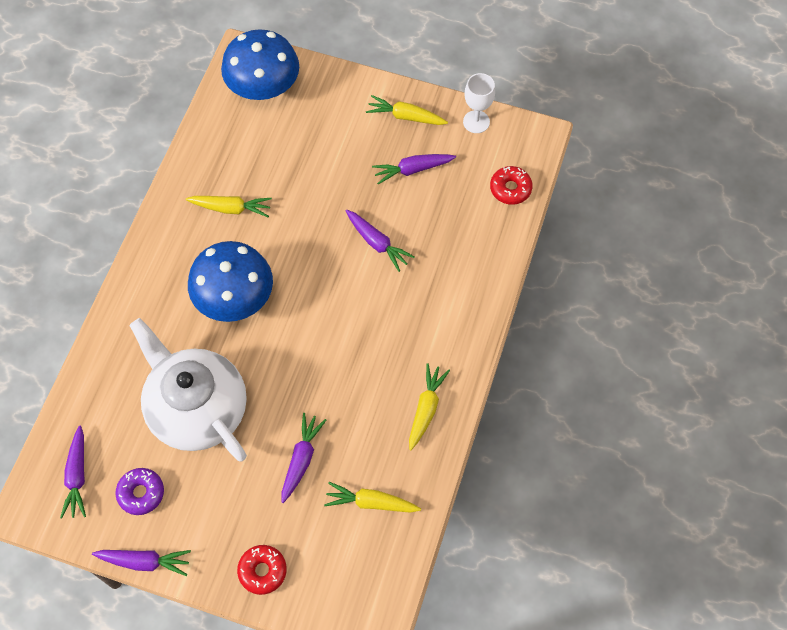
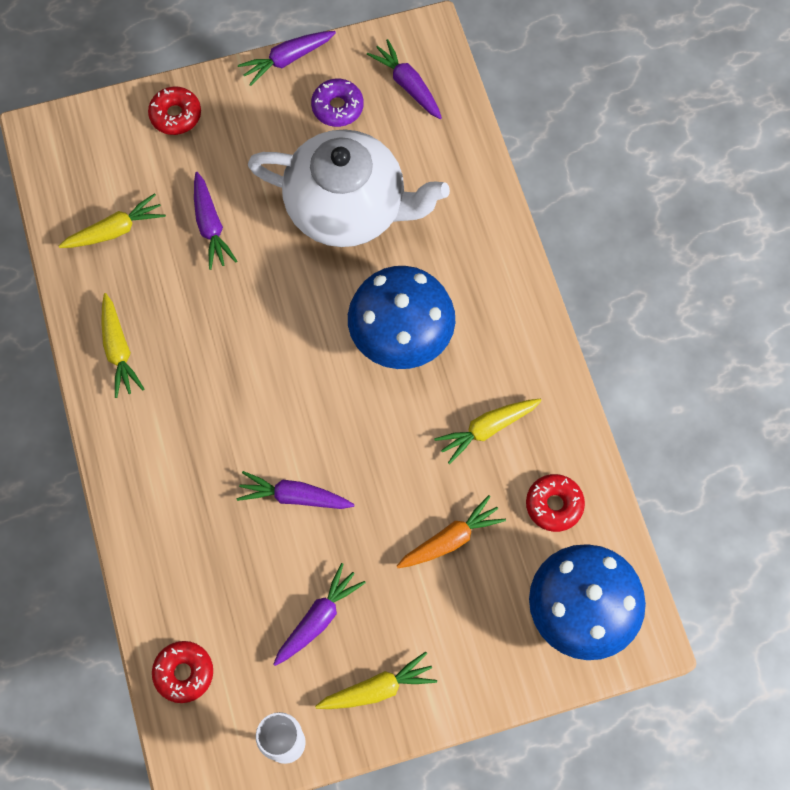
camera: 145 degrees right, 5 degrees up
none -> orange carrot [397,495,506,568]
none -> red donut [526,474,585,532]

